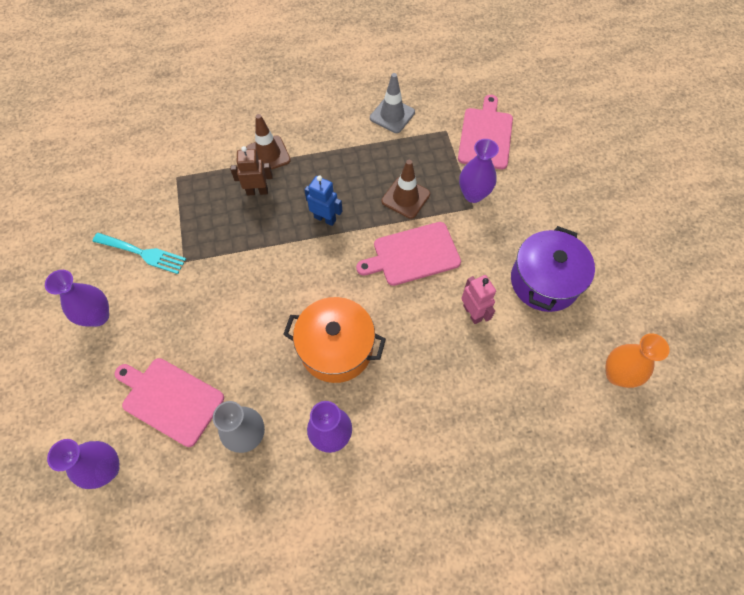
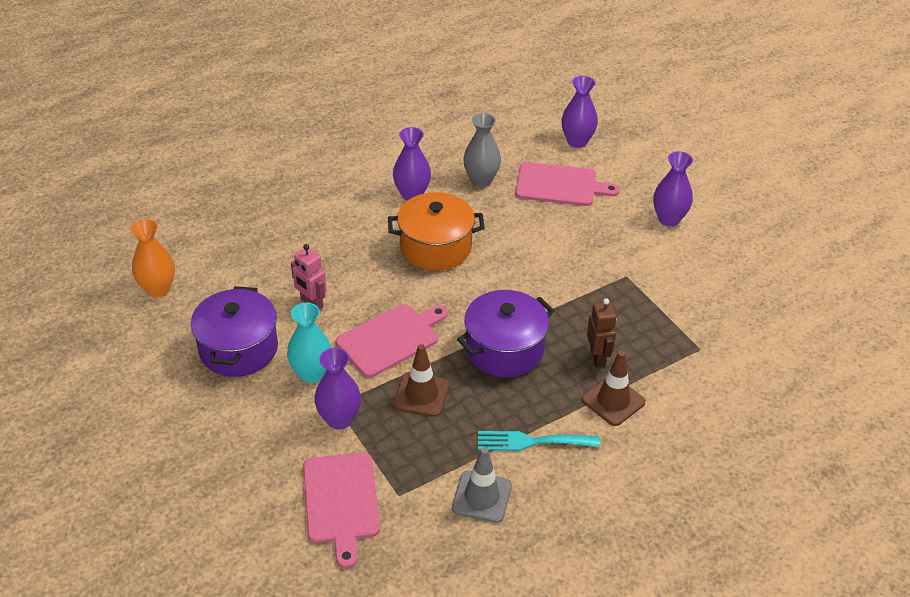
camera: 160 degrees right, 20 degrees down
turquoise fork [93,233,186,274] -> turquoise fork moved to [478,431,600,451]
brown robot [230,146,273,196] -> brown robot turned 75 degrees counterclockwise [587,298,617,367]
blue robot [304,176,342,226] -> purple pot [457,290,554,377]
none -> turquoise vase [287,303,331,383]

